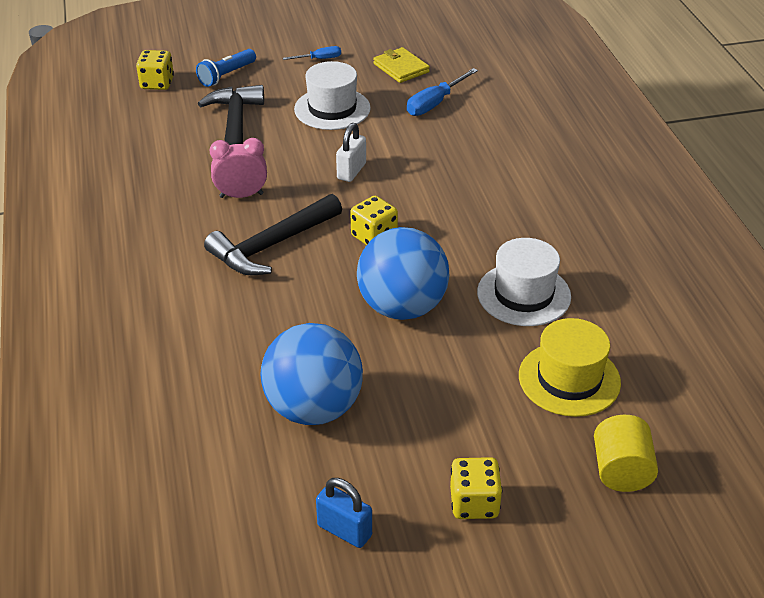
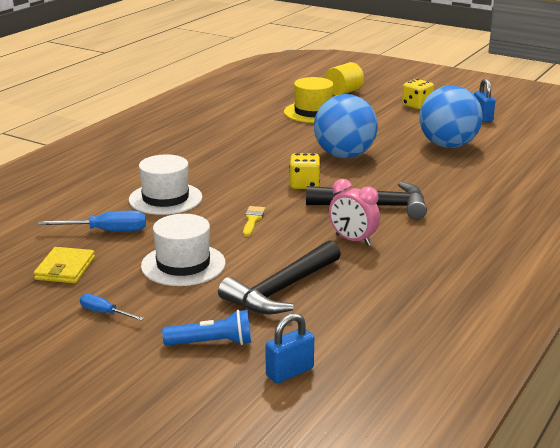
camera: 135 degrees left, 15 degrees down
yellow dice [136,50,174,90] -> blue padlock [266,313,314,383]
white padlock [336,123,366,182] -> yellow brush [243,206,265,236]
white hat [477,238,571,326] -> white hat moved to [129,154,202,215]

